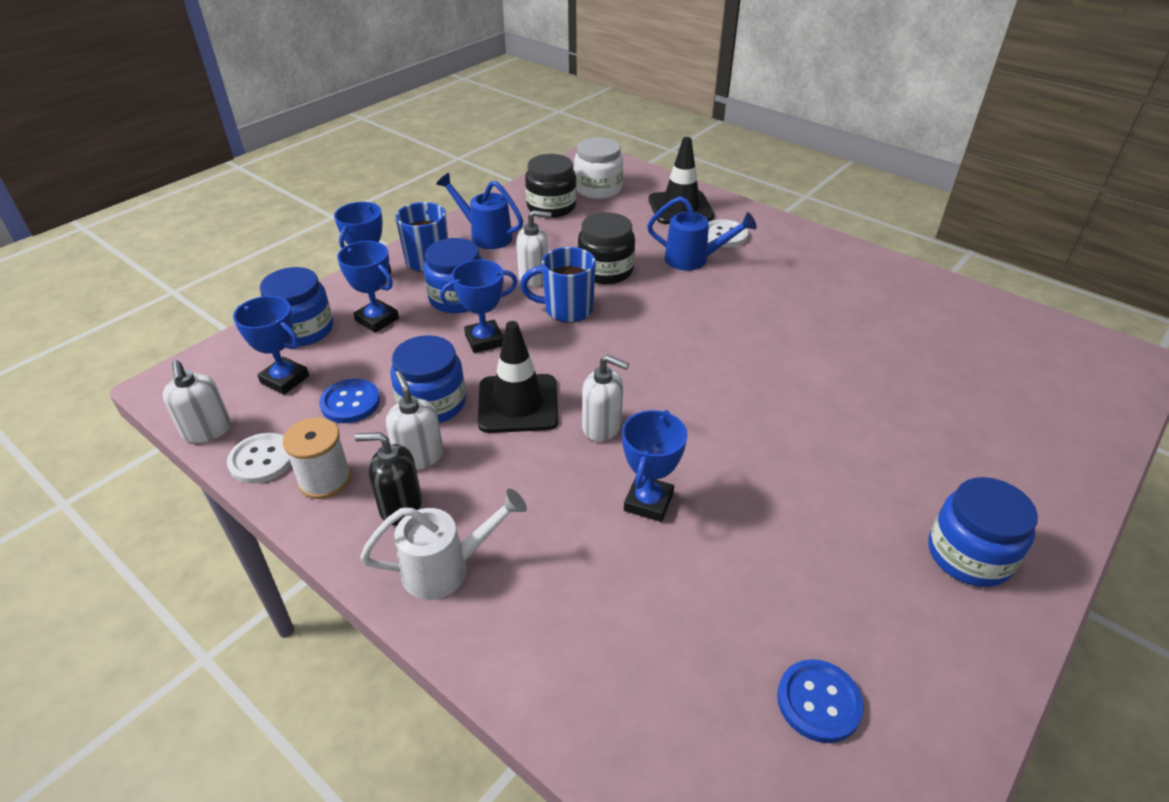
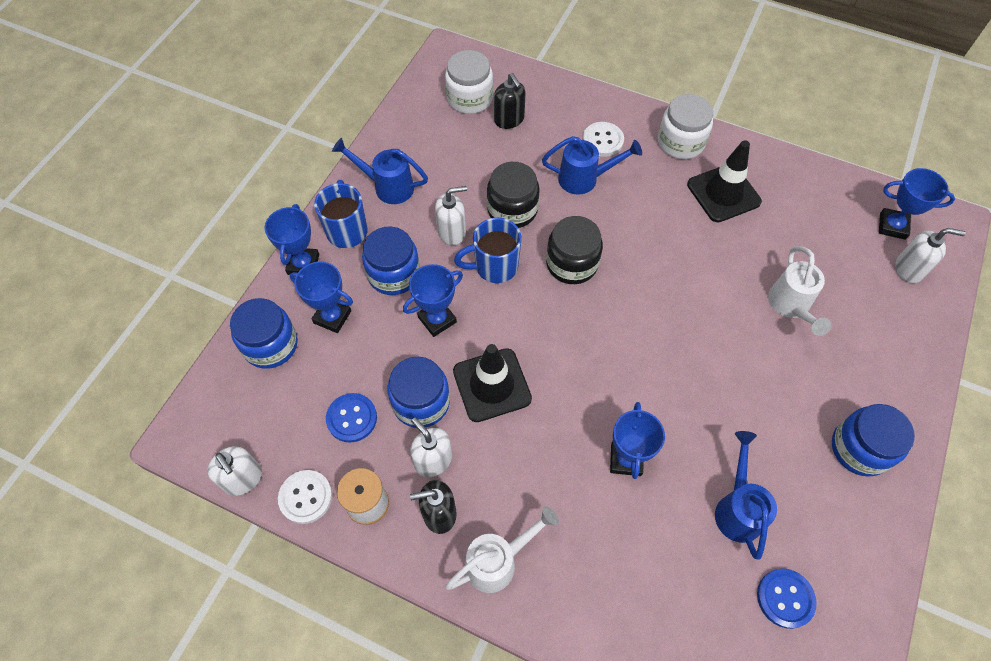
camera: 15 degrees left, 20 degrees up
blue trophy [233,296,309,395] -> blue trophy moved to [879,168,955,240]
black jar [525,154,577,218] -> black jar moved to [546,216,603,284]
white soap dispenser [582,355,629,442] -> white soap dispenser moved to [895,228,966,283]
black traffic cone [648,137,715,224] -> black traffic cone moved to [687,140,762,222]
none -> black soap dispenser [494,73,526,129]
none -> white jar [658,94,713,159]
none -> blue watering can [715,431,777,559]
none -> white watering can [768,246,831,336]

